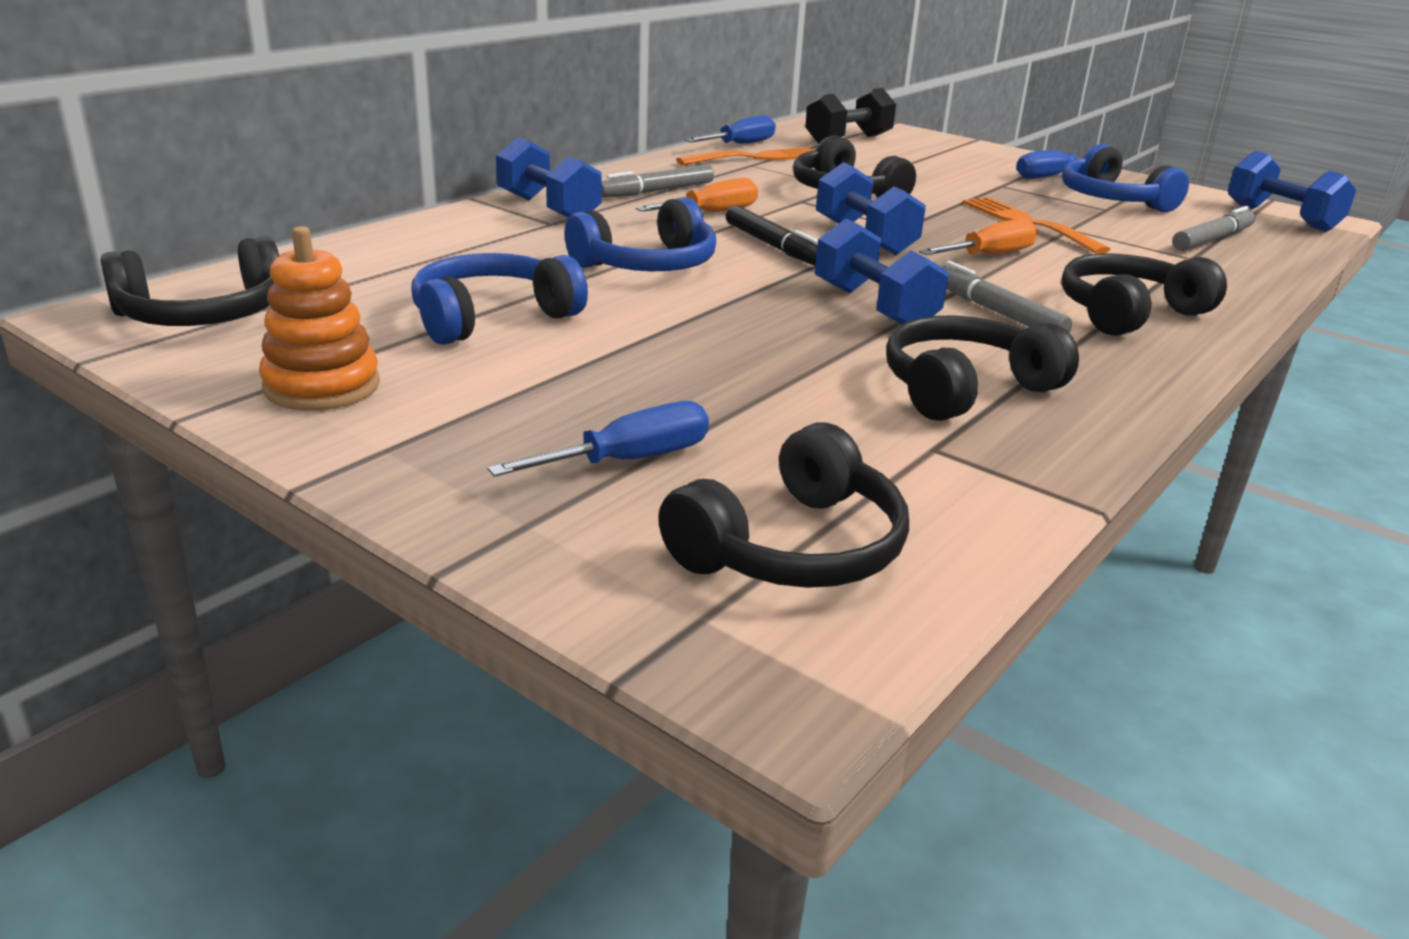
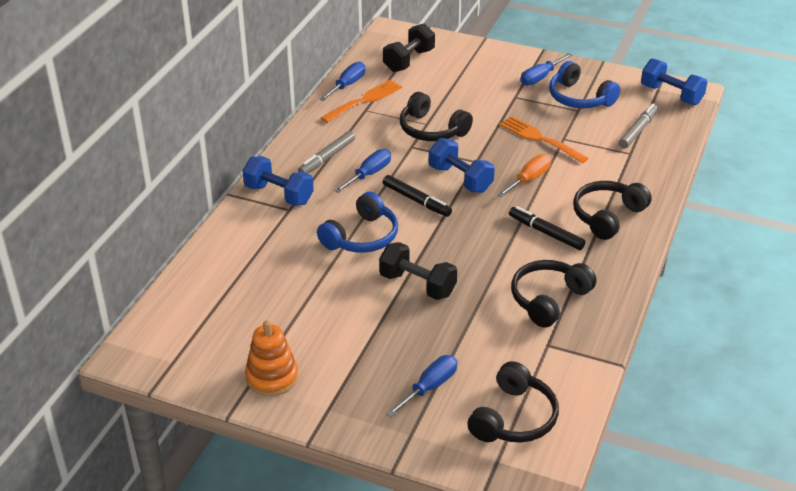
camera: 15 degrees left, 10 degrees up
black headphones [100,236,279,326] -> none
blue headphones [411,253,588,345] -> none
orange screwdriver [636,178,758,212] -> blue screwdriver [334,149,391,193]
blue dumbbell [815,218,948,324] -> none
grey marker [938,261,1072,332] -> black marker [509,206,585,250]
none -> black dumbbell [379,242,457,300]

